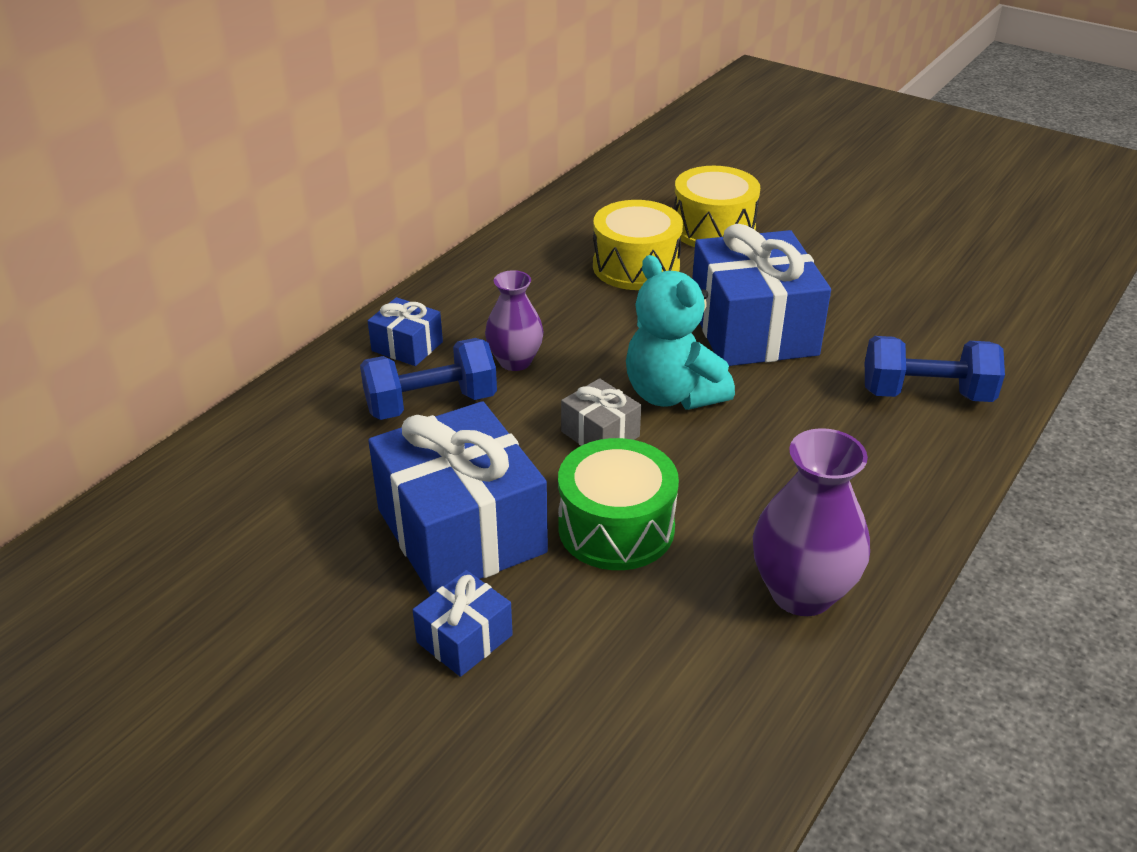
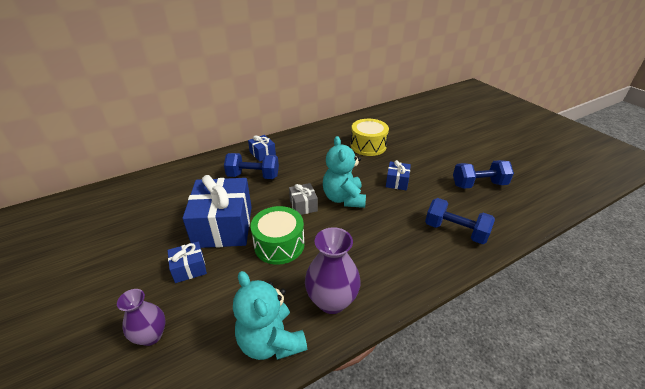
camera: 25 degrees right, 0 degrees up
purple vase [485,270,544,371] -> purple vase moved to [117,289,166,346]
yellow drum [674,166,760,247] -> none
blue gift [692,224,831,366] -> blue gift [386,160,411,190], size x0.47
none -> turquoise teddy bear [233,271,307,360]
none -> blue dumbbell [453,160,514,189]

